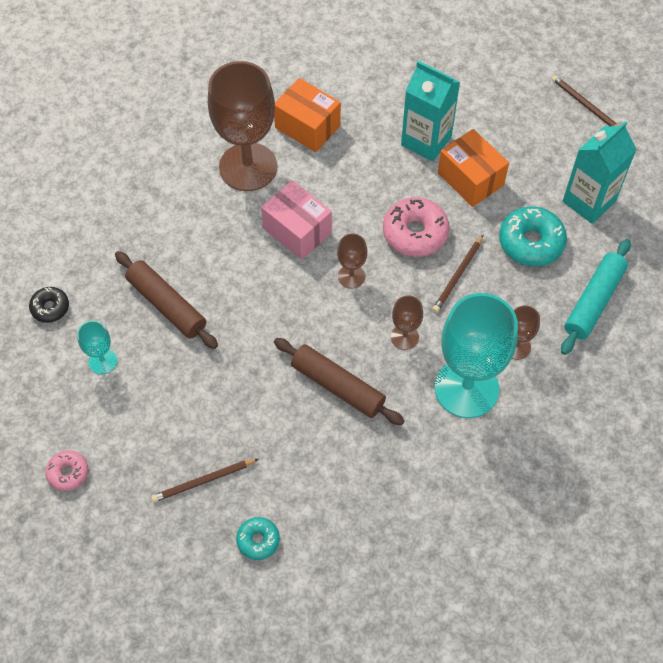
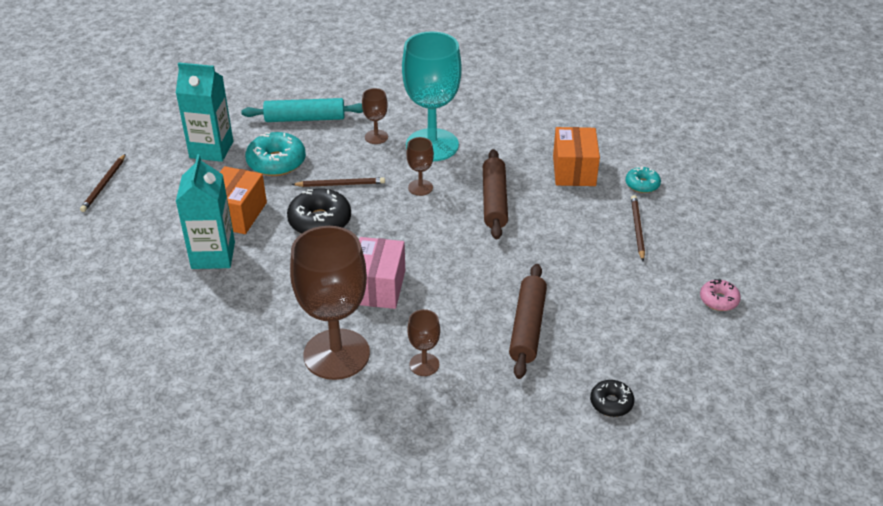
camera: 125 degrees left, 20 degrees down
turquoise goblet [77,320,117,374] -> none
brown pencil [151,459,258,502] -> brown pencil turned 120 degrees counterclockwise [631,195,645,261]
orange box [274,78,341,152] -> orange box moved to [553,127,600,186]
brown goblet [337,234,367,289] -> brown goblet moved to [407,309,440,376]
pink donut [383,197,450,257] -> black donut [287,188,351,234]

